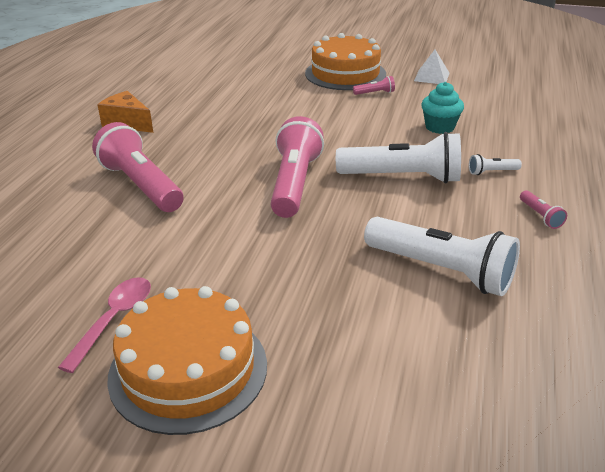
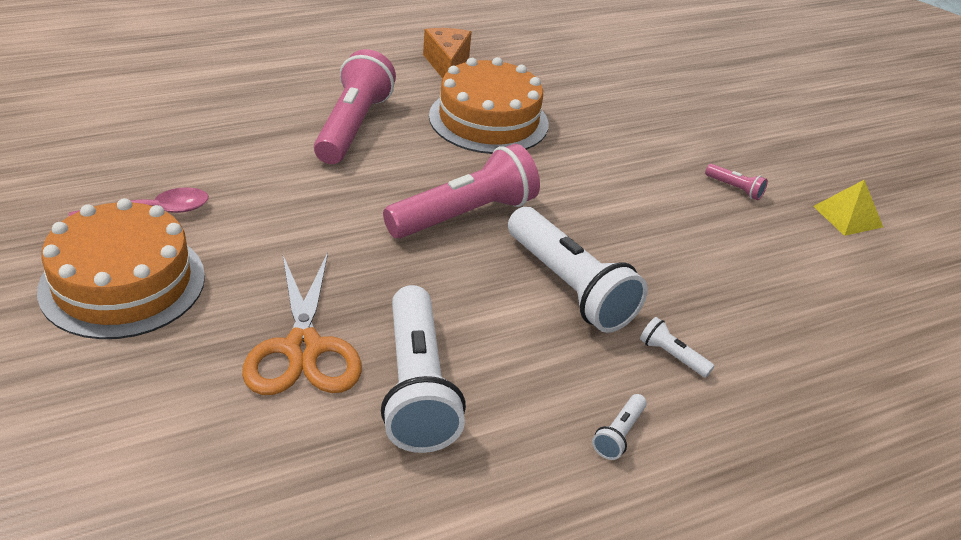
camera: 45 degrees right, 5 degrees up
orange cake [305,33,386,90] -> orange cake moved to [429,57,548,154]
white pyramid [414,50,450,84] -> yellow pyramid [813,180,883,236]
turquoise cupcake [421,82,464,134] -> none
pink flashlight [520,190,567,229] -> white flashlight [592,394,647,460]
none -> orange scissors [242,253,362,395]

